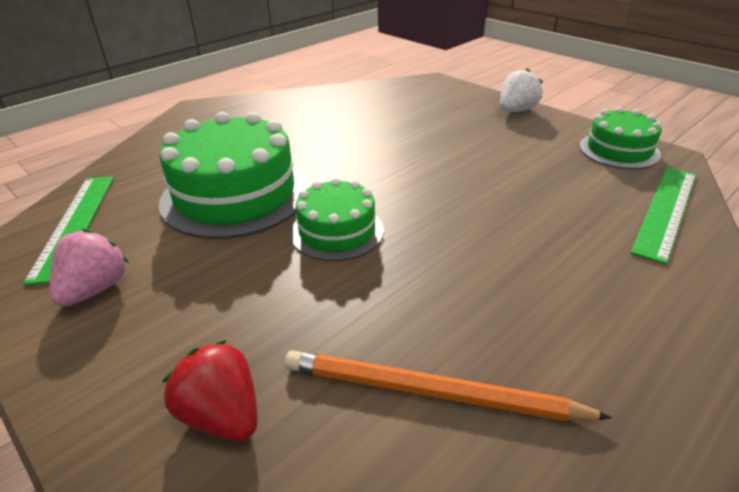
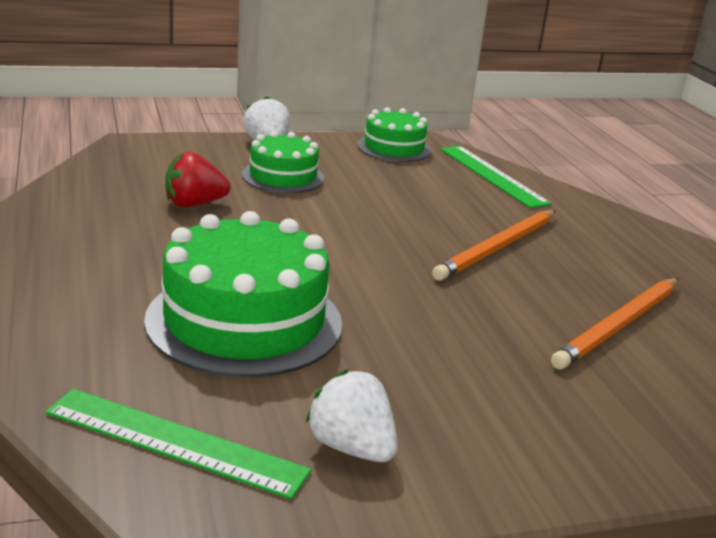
camera: 65 degrees left, 10 degrees down
pink strawberry [49,229,129,307] -> white strawberry [306,370,398,462]
red strawberry [162,340,257,441] -> red strawberry moved to [165,152,231,207]
green cake [290,178,384,261] -> green cake moved to [242,131,324,193]
none -> orange pencil [432,210,556,281]

